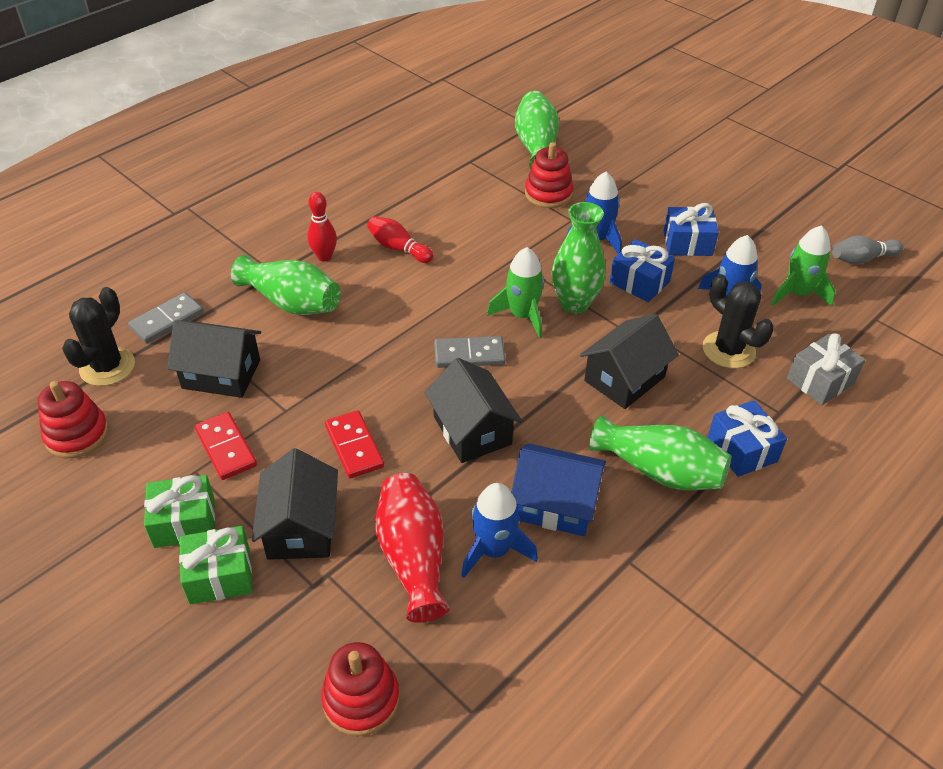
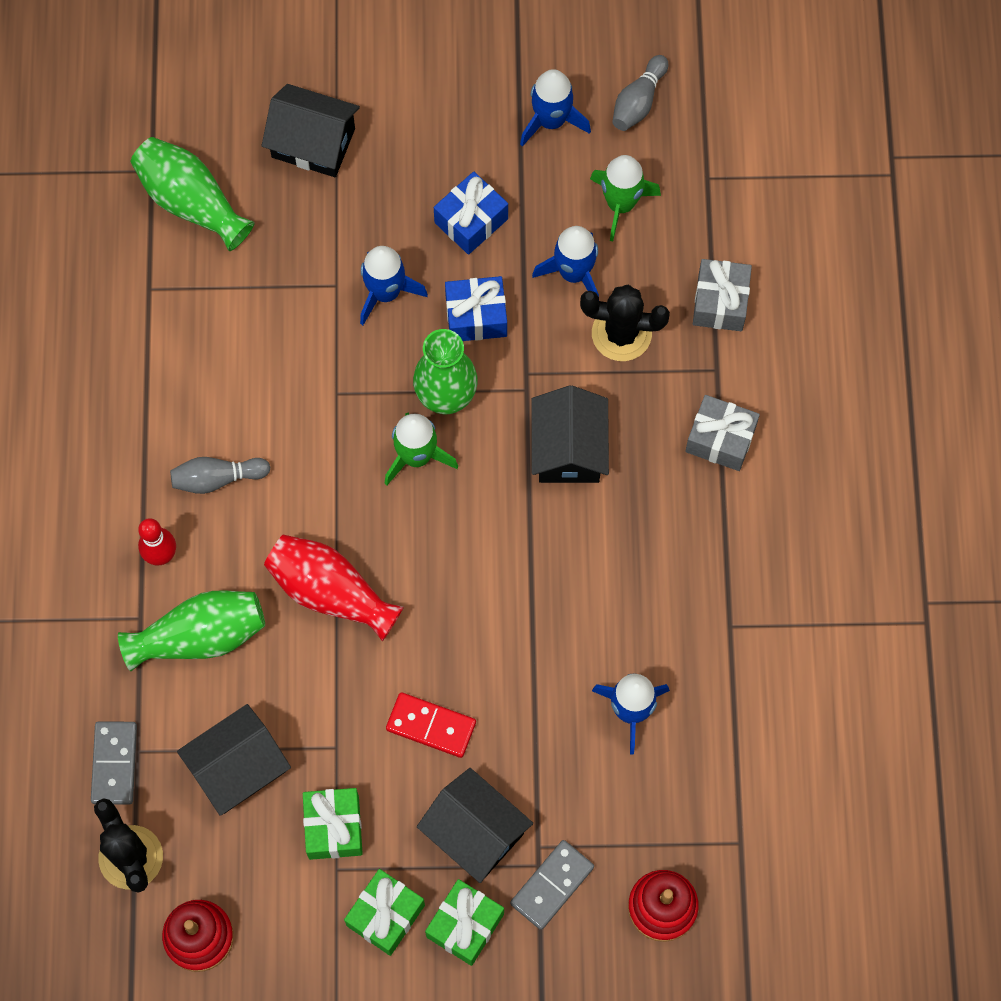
camera: 45 degrees left, 25 degrees up
red domino [195,412,257,480] -> green gift [303,788,363,860]
red bowling pin [367,216,433,263] -> grey bowling pin [170,457,270,494]
red vase [375,473,450,623] -> red vase moved to [264,535,404,641]
black house [425,358,522,463] -> black house moved to [262,84,360,177]
grey domino [434,336,505,368] -> grey domino moved to [510,840,594,930]
blue house [511,443,606,536] -> none
red stacking toy [525,142,573,208] -> none
green vase [590,415,731,490] -> none
blue gift [707,400,787,477] -> grey gift [685,395,760,471]
none -> blue rocket [520,69,591,146]

